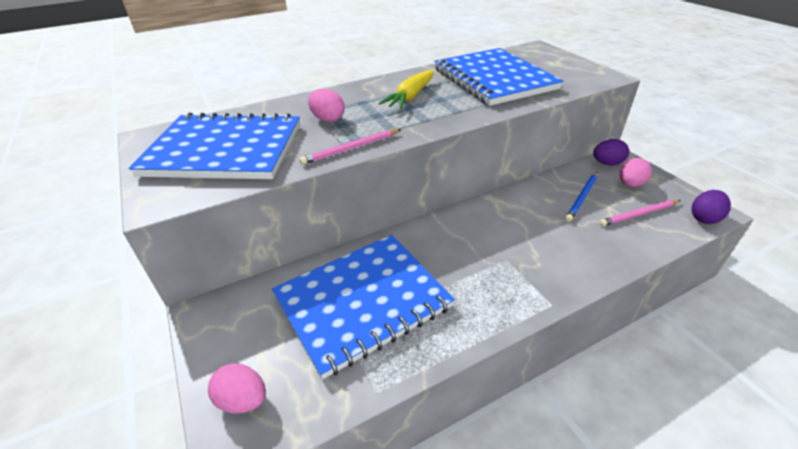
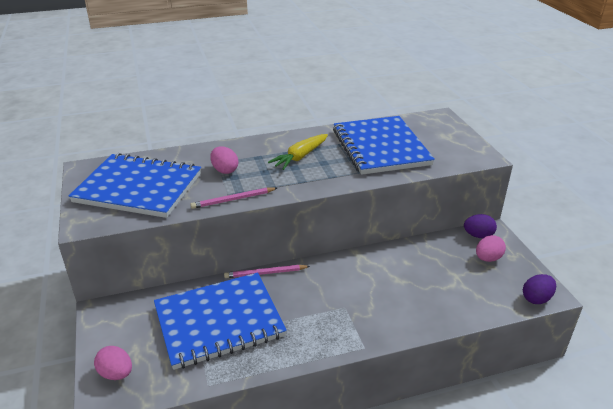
camera: 10 degrees right, 5 degrees down
blue pencil [565,172,597,222] -> none
pink pencil [599,200,681,226] -> pink pencil moved to [224,265,310,278]

